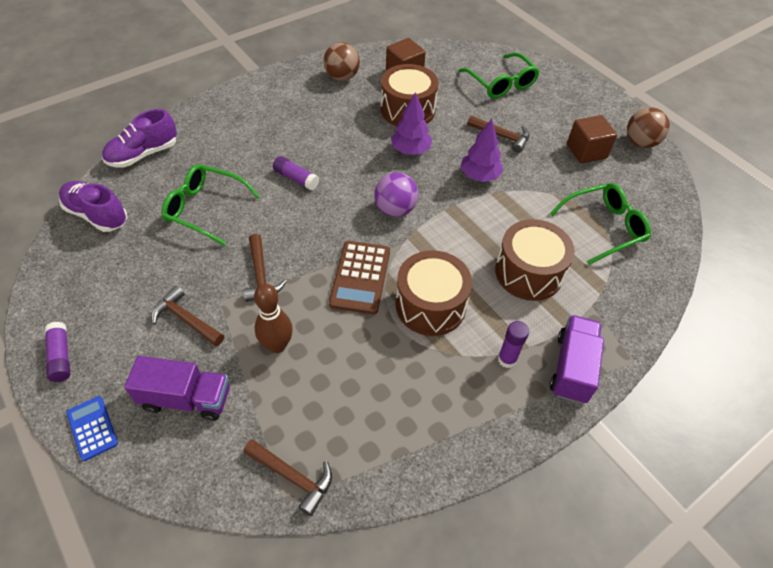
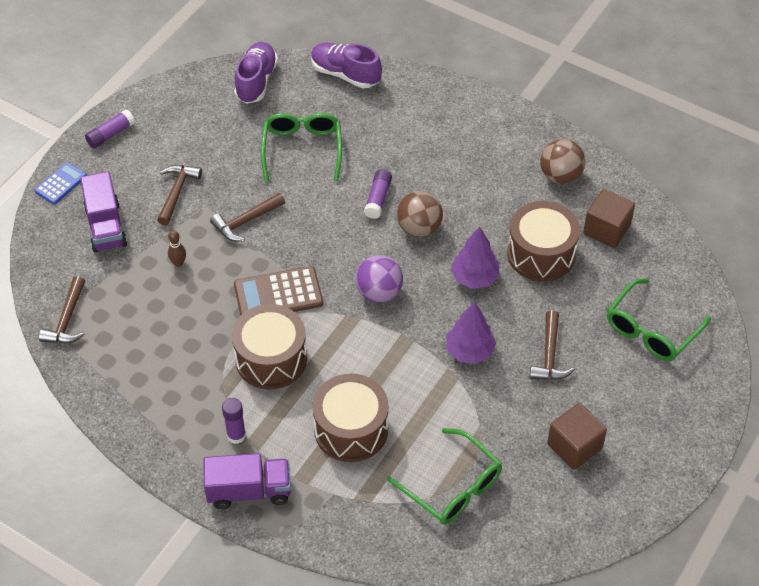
camera: 70 degrees right, 0 degrees up
brown bowling pin [254,284,293,353] -> brown bowling pin [168,230,186,267], size x0.55
brown ball [627,107,670,148] -> brown ball moved to [397,191,443,237]

